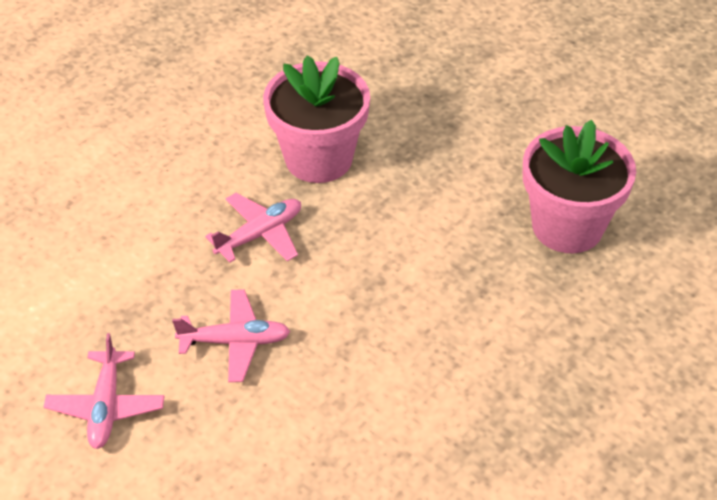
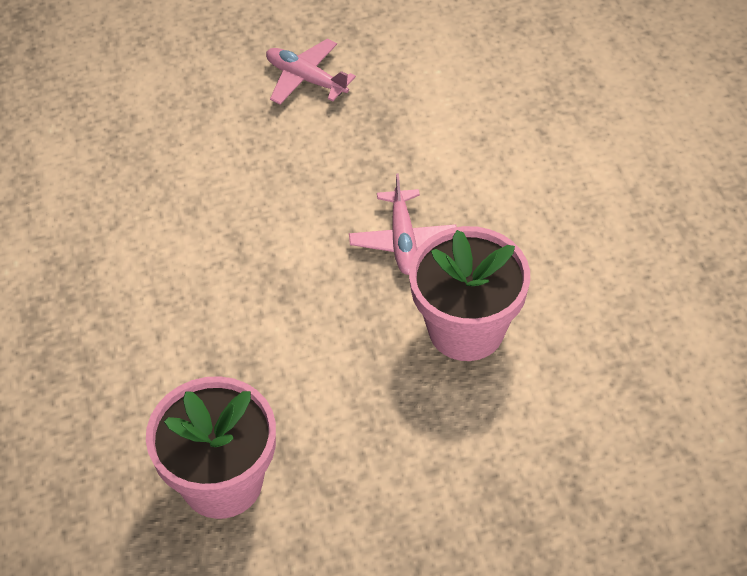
camera: 125 degrees right, 5 degrees up
pink plane [172,289,290,382] -> none

